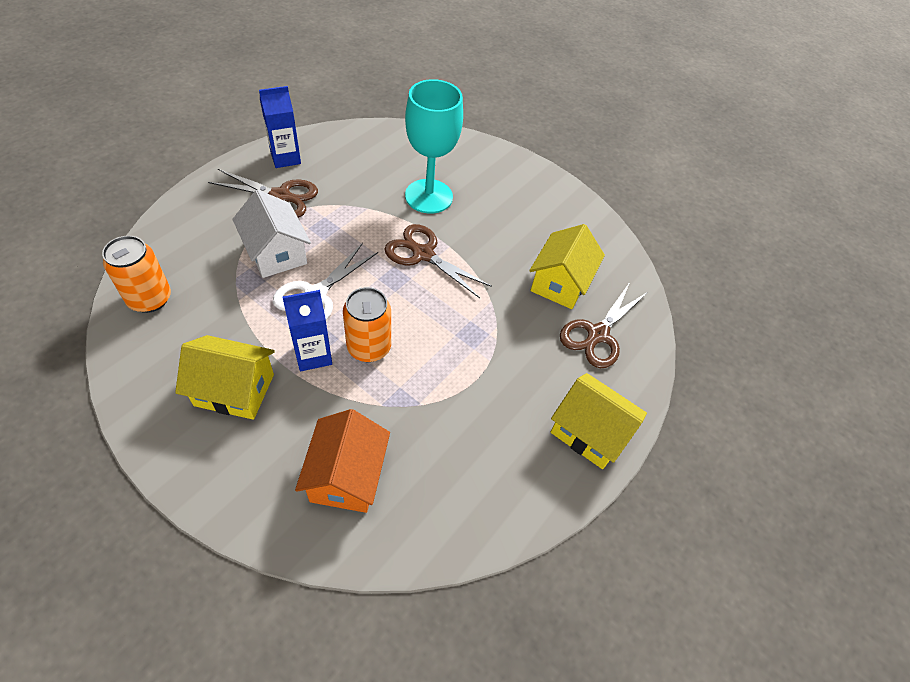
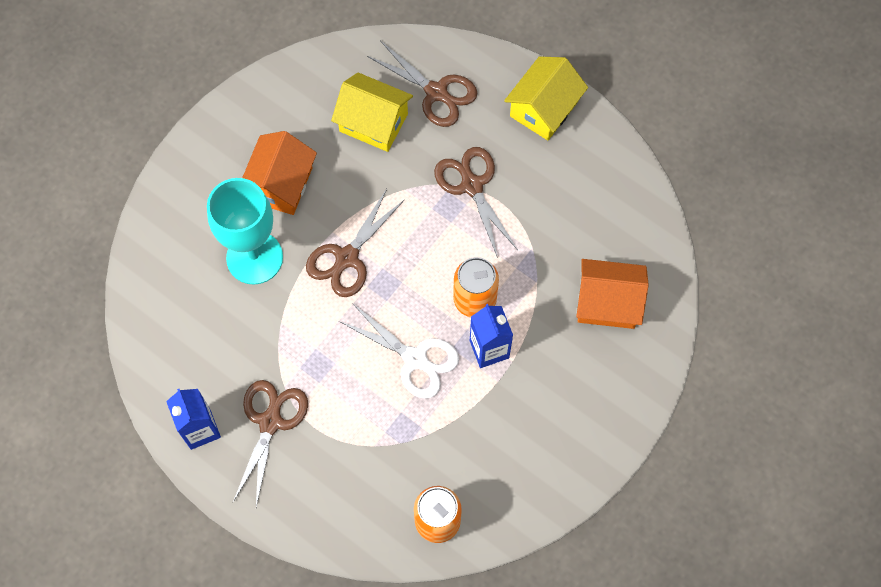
camera: 85 degrees left, 15 degrees up
yellow house [175,335,275,420] -> none
white house [233,190,311,278] -> none
none -> orange house [242,131,317,215]
none -> brown scissors [434,147,518,258]

